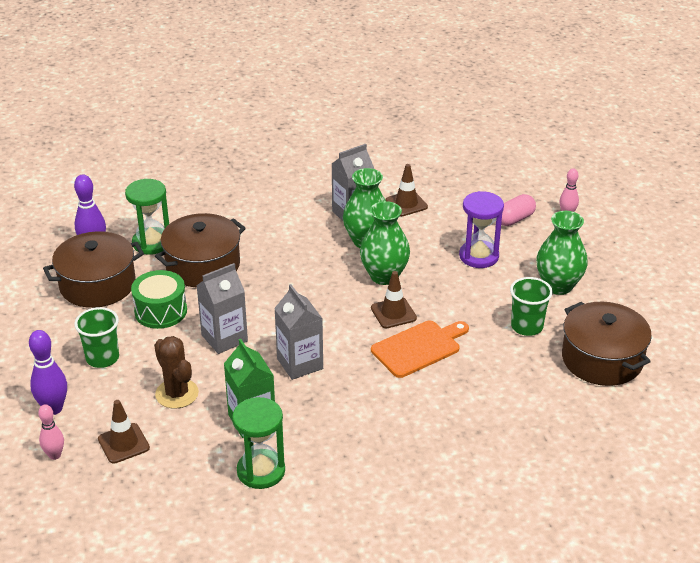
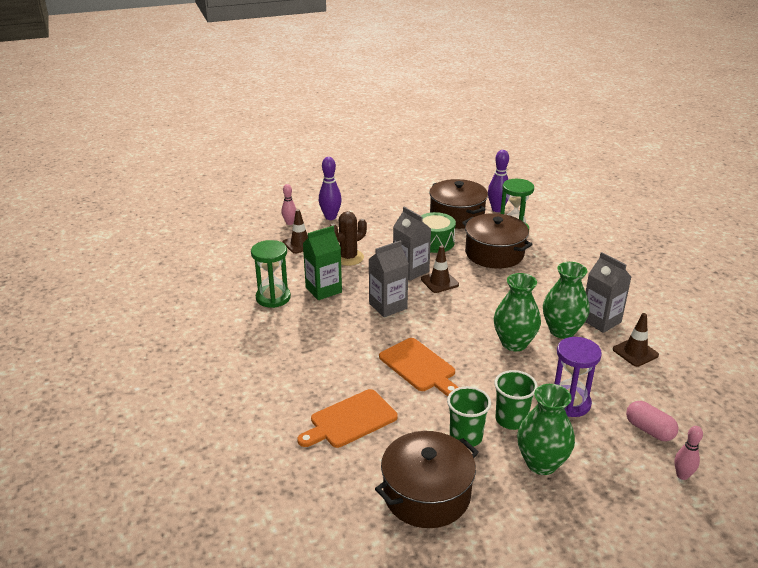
camera: 85 degrees right, 5 degrees down
green cup [74,307,119,368] -> green cup moved to [494,370,538,430]
brown traffic cone [371,271,417,328] -> brown traffic cone moved to [421,246,459,293]
none -> orange cutting board [297,389,398,448]

